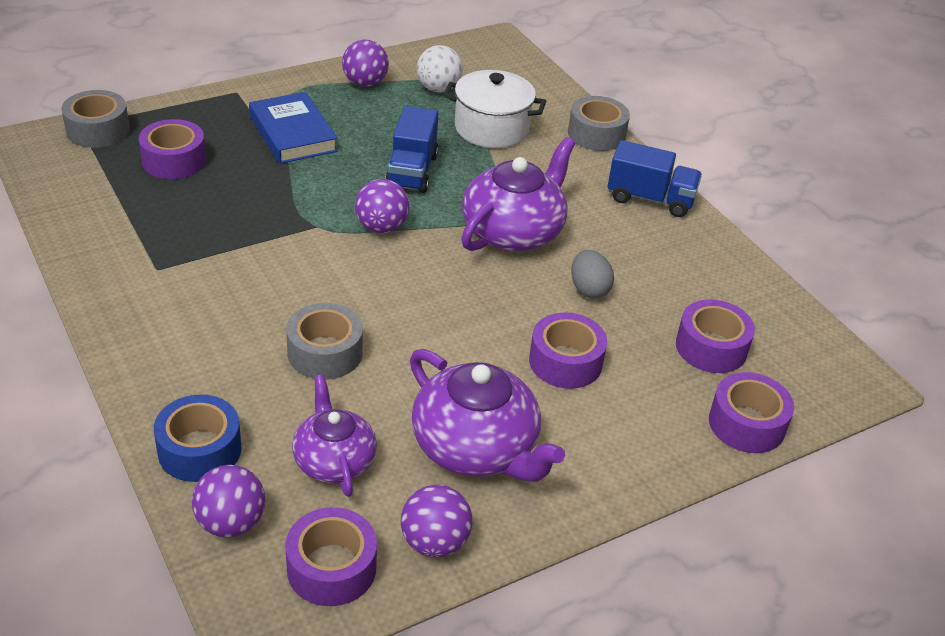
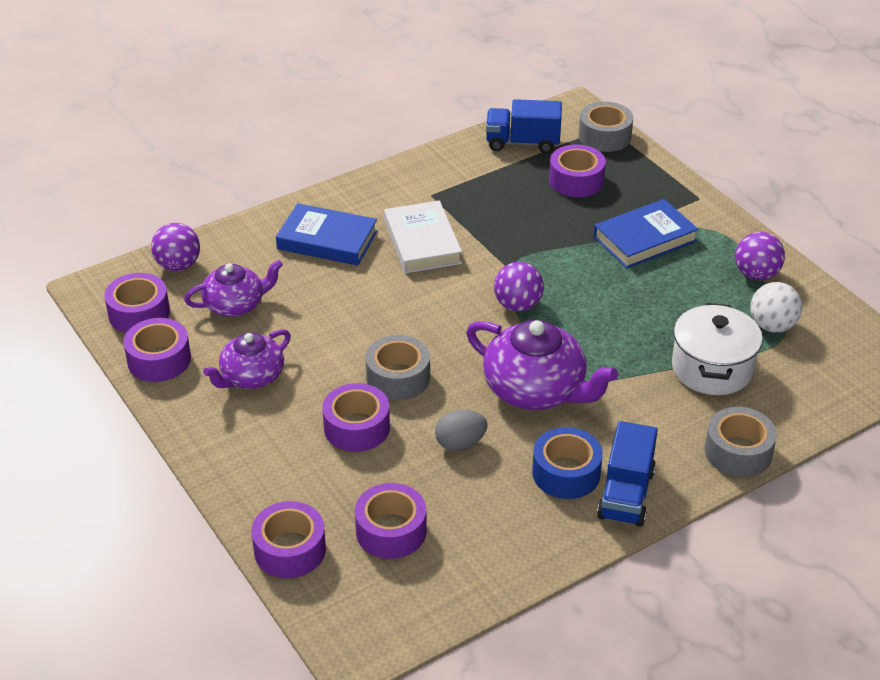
camera: 90 degrees right, 0 degrees up
blue tape [154,395,242,482] -> blue tape moved to [532,427,603,499]
grey tape [286,303,363,379] -> grey tape moved to [365,335,430,400]
blue truck [385,106,438,193] -> blue truck moved to [486,99,562,153]
purple ball [401,484,473,558] -> purple tape [123,318,191,382]
purple teapot [410,349,565,482] -> purple teapot [203,329,291,389], size x0.64
none -> blue book [276,203,377,266]
none -> white book [384,200,462,273]

